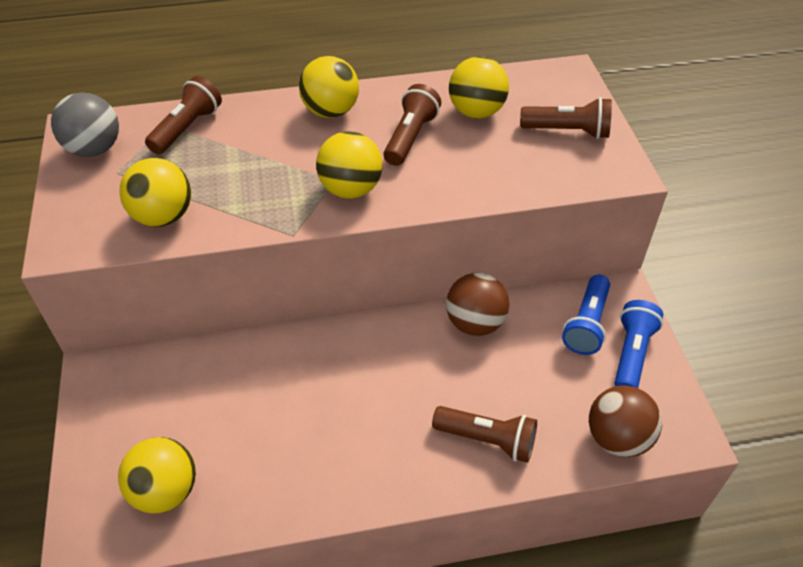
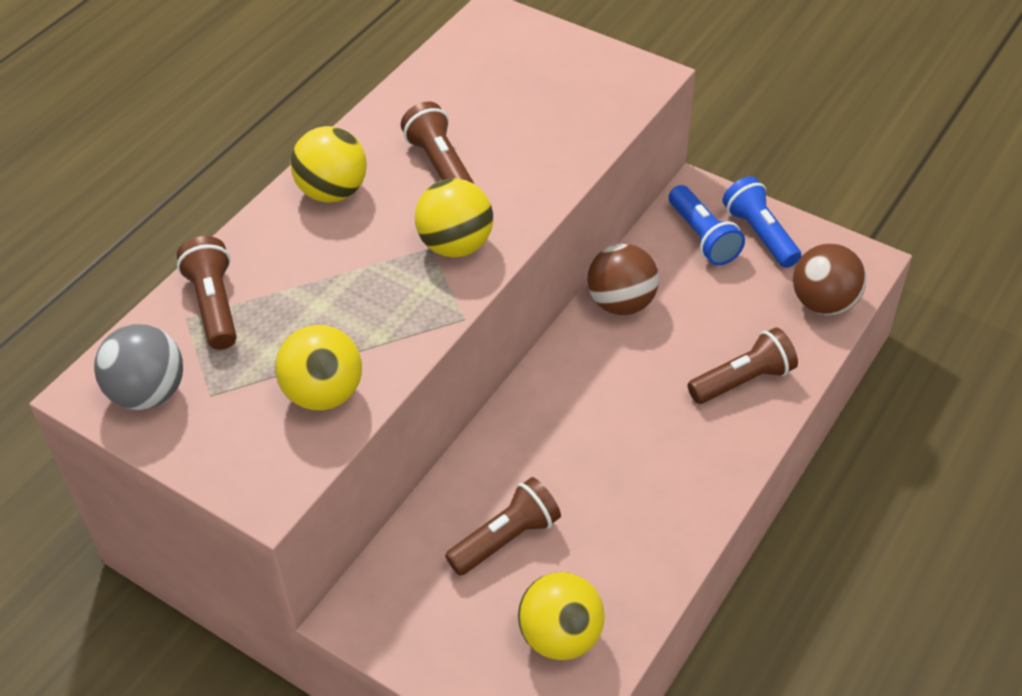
camera: 45 degrees left, 0 degrees up
yellow ball [449,56,509,118] -> none
brown flashlight [520,97,612,139] -> brown flashlight moved to [445,477,561,576]

